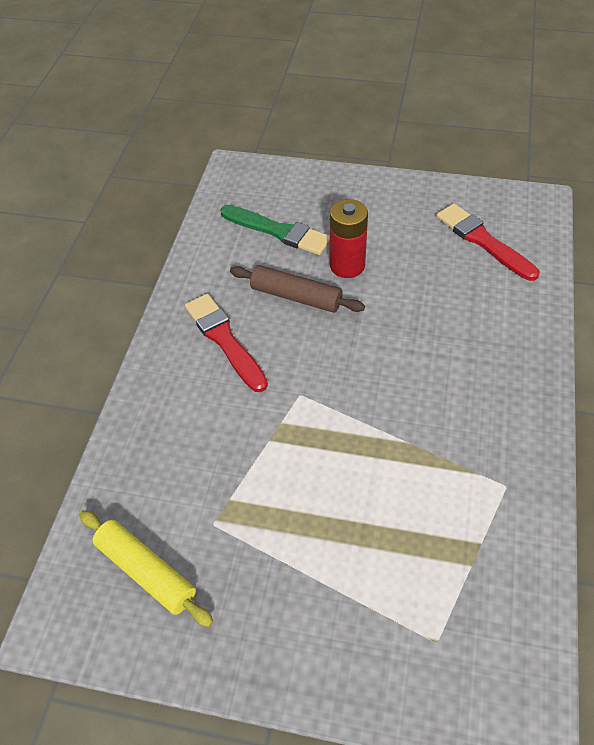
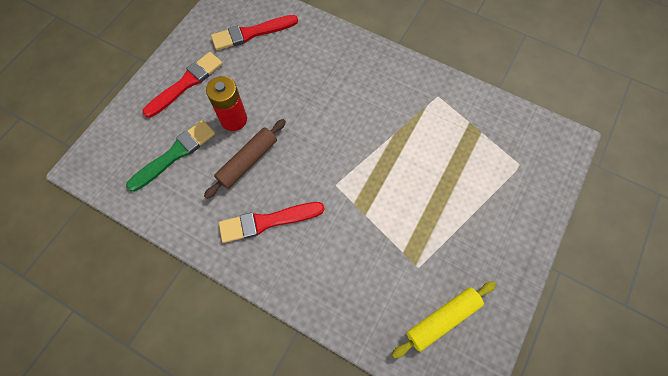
camera: 75 degrees left, 15 degrees up
none -> red brush [143,52,223,118]

